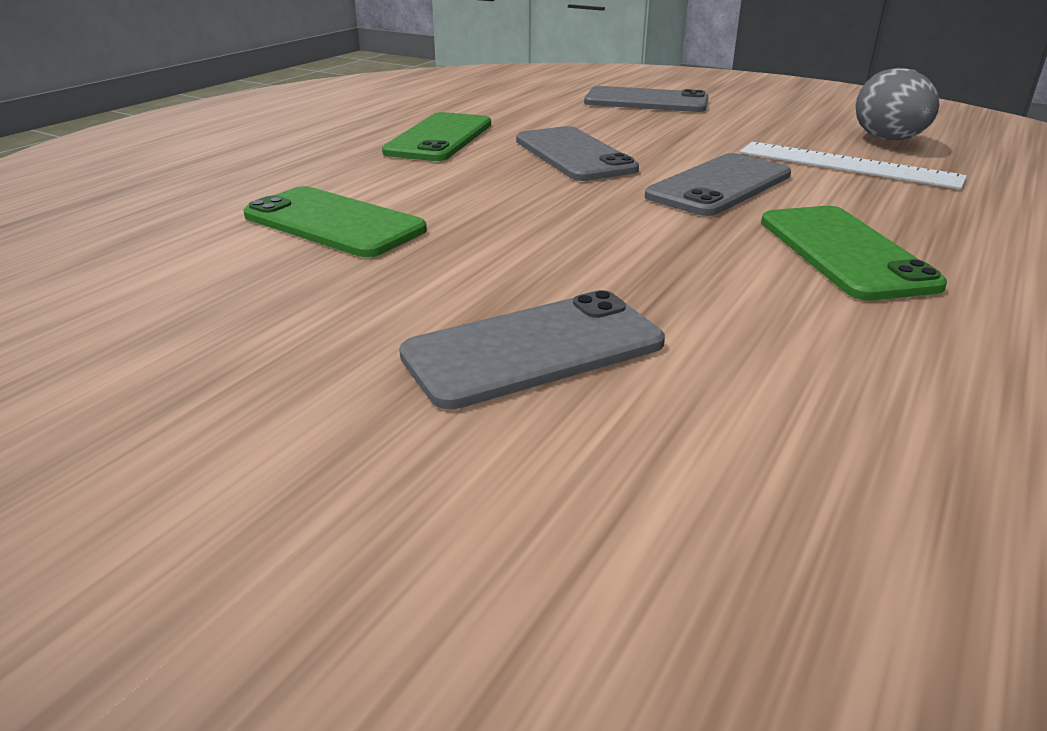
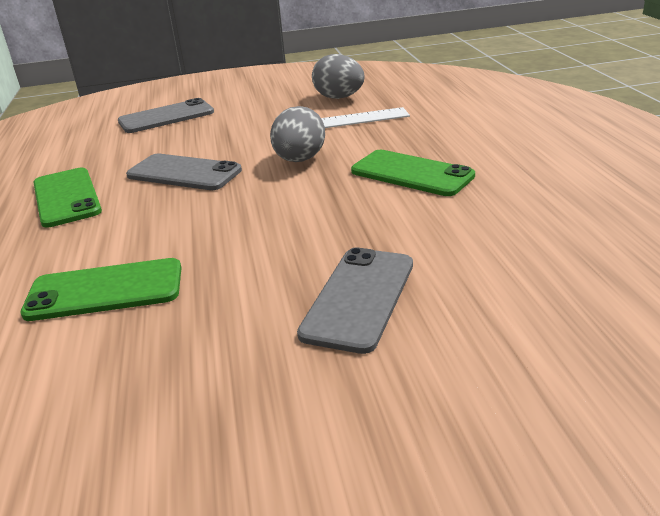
camera: 40 degrees left, 0 degrees up
grey phone [645,153,791,216] -> grey egg [270,106,325,162]

